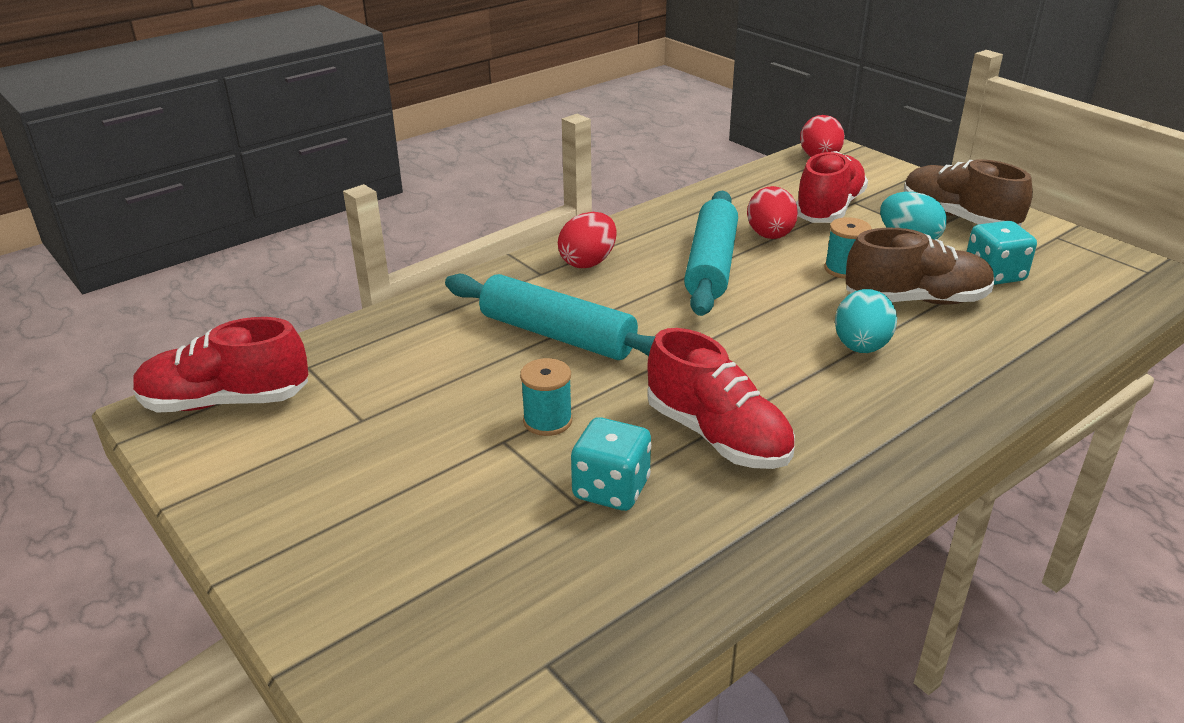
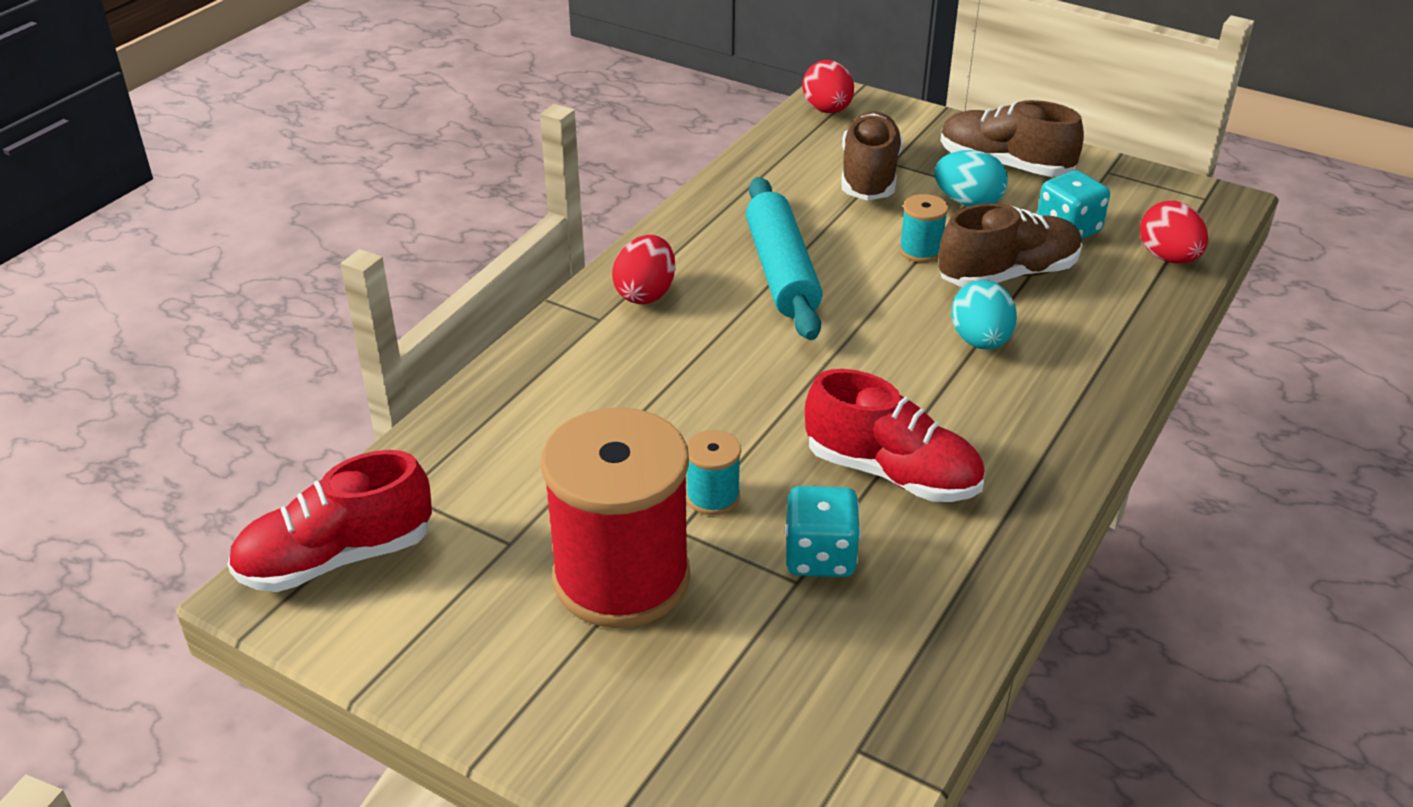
camera: 20 degrees left, 5 degrees up
turquoise rolling pin [445,274,655,360] -> none
red egg [747,186,798,239] -> red egg moved to [1140,201,1208,264]
red shoe [796,151,868,223] -> brown shoe [841,111,903,201]
none -> red spool [541,407,690,628]

